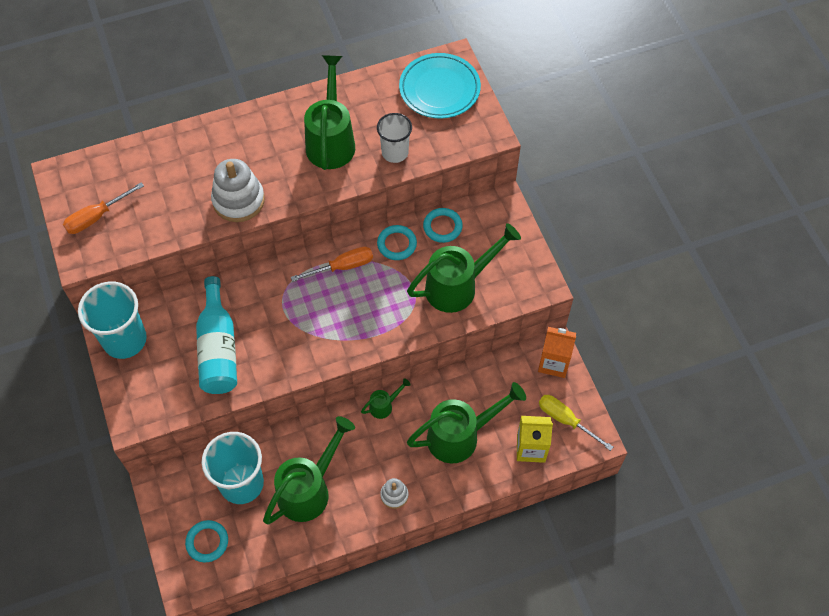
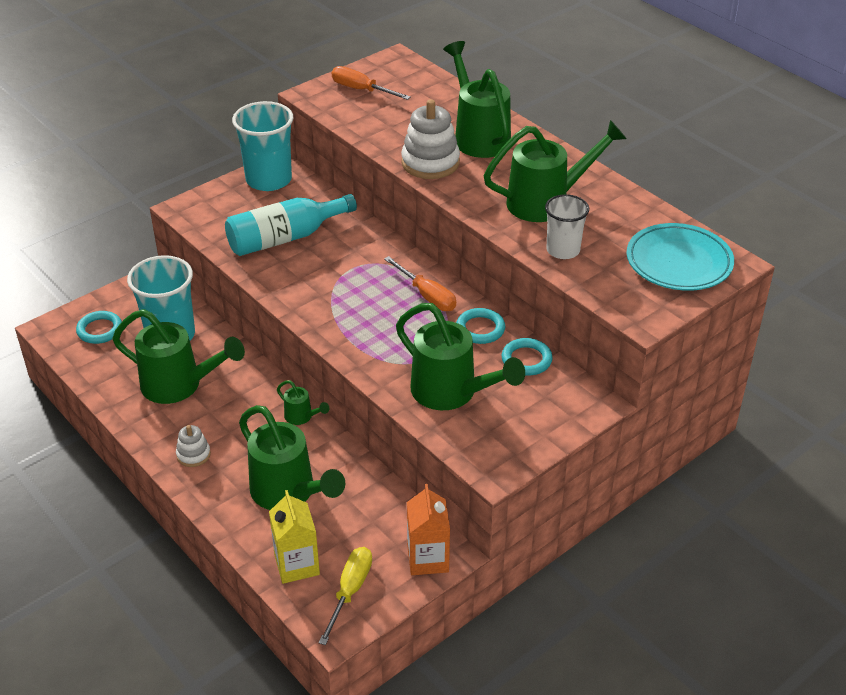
camera: 70 degrees right, 20 degrees down
none -> green watering can [443,41,511,158]

